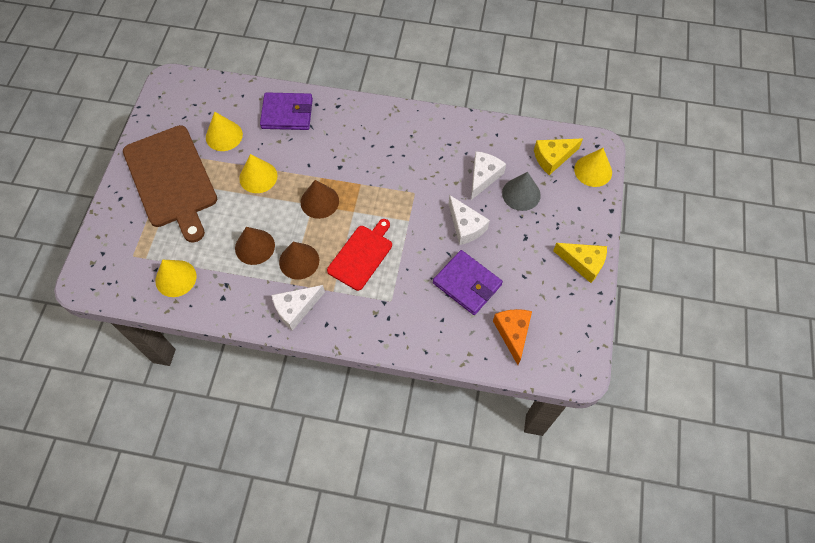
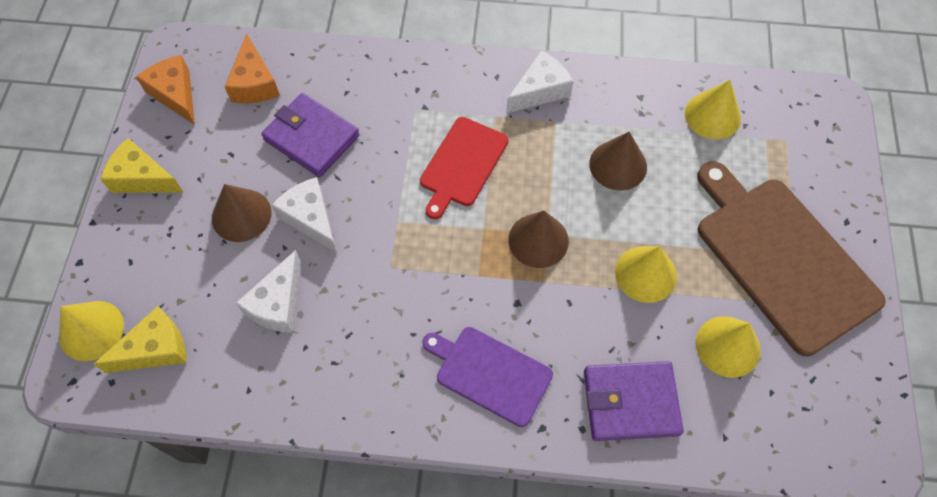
camera: 175 degrees right, 0 degrees up
brown cone [279,242,319,280] -> brown cone moved to [212,184,271,242]
grey cone [502,172,541,211] -> none
none -> orange cheese [136,55,195,125]
none -> purple cutting board [422,327,553,427]

